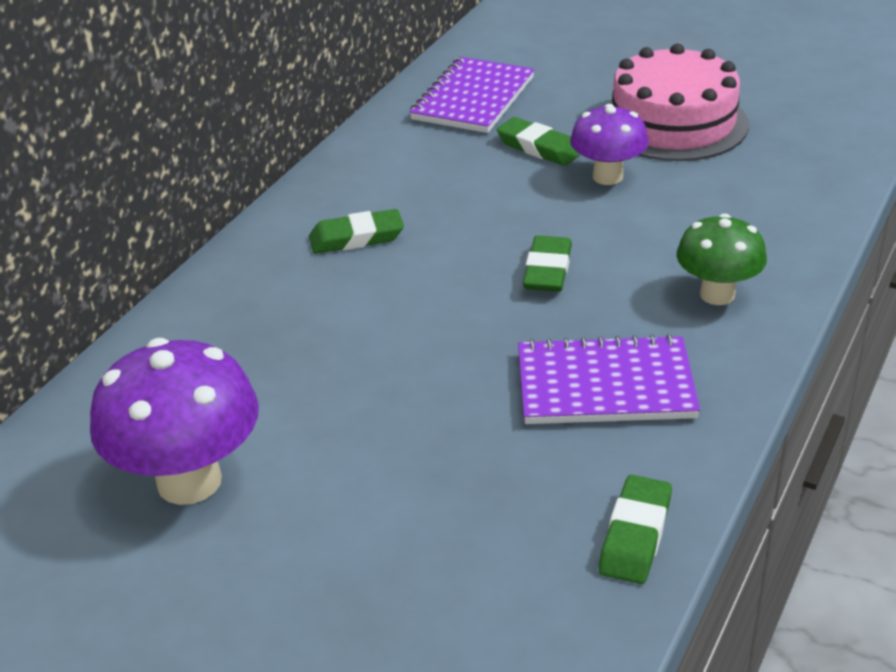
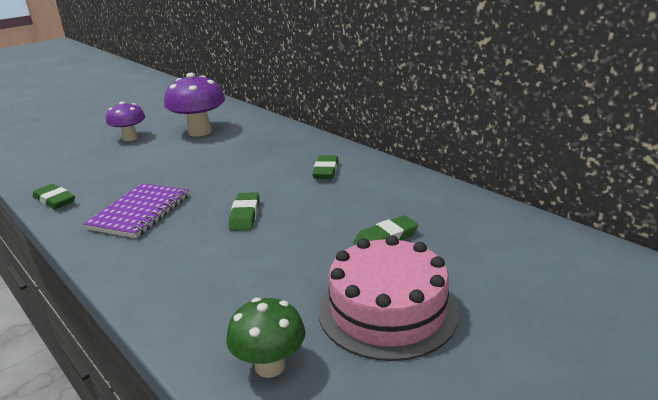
camera: 110 degrees right, 10 degrees down
purple notebook [409,57,535,133] -> none
green eraser [523,236,572,292] -> green eraser turned 60 degrees clockwise [229,192,259,231]
purple mushroom [570,104,649,185] -> purple mushroom moved to [106,101,145,141]
green mushroom [677,214,767,305] -> green mushroom moved to [226,297,306,378]

